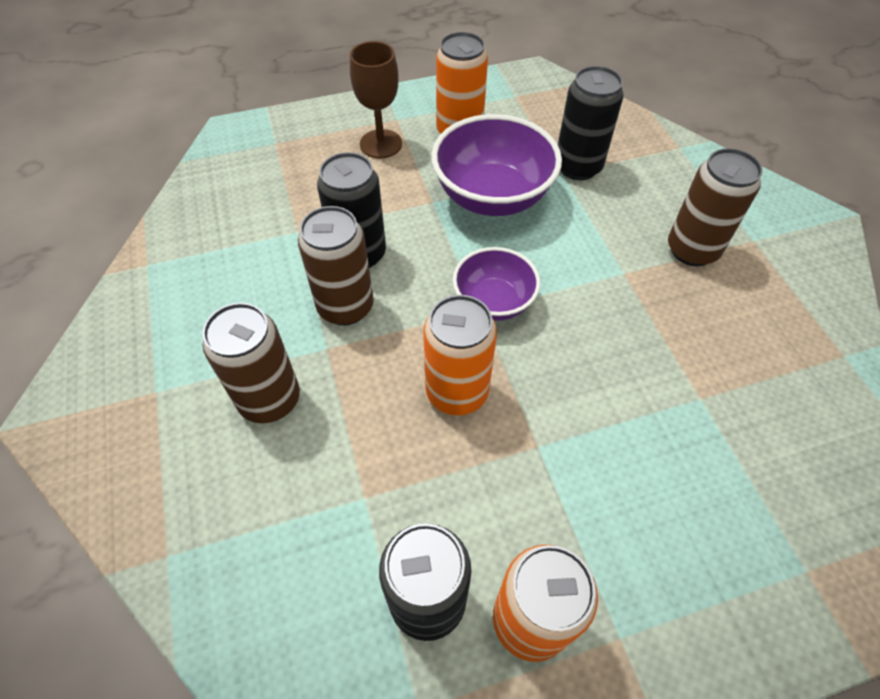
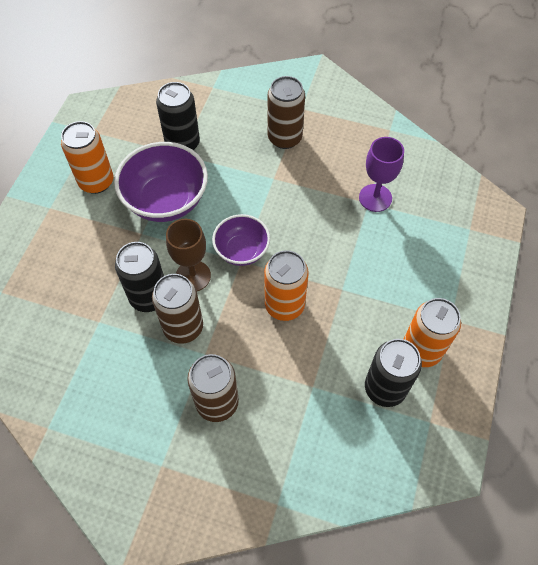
camera: 55 degrees left, 5 degrees up
brown goblet [350,41,402,158] -> brown goblet moved to [166,219,211,291]
none -> purple goblet [359,137,404,212]

